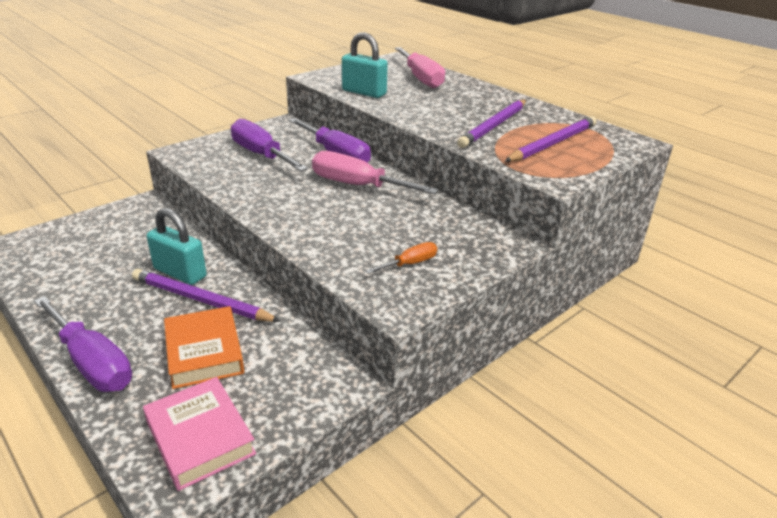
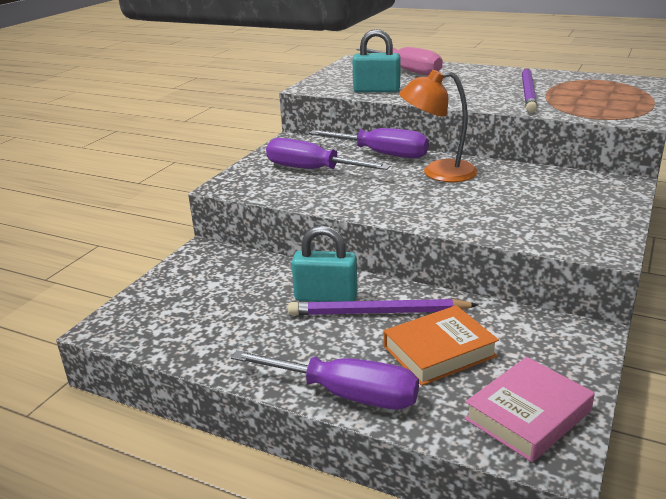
camera: 20 degrees left, 5 degrees down
pink book [143,377,256,491] -> pink book turned 75 degrees counterclockwise [464,357,595,462]
orange book [164,306,244,389] -> orange book turned 75 degrees counterclockwise [384,305,499,386]
pink screwdriver [312,151,439,194] -> orange lamp [399,70,478,182]
orange screwdriver [365,242,437,274] -> none
purple pencil [505,116,597,162] -> none

